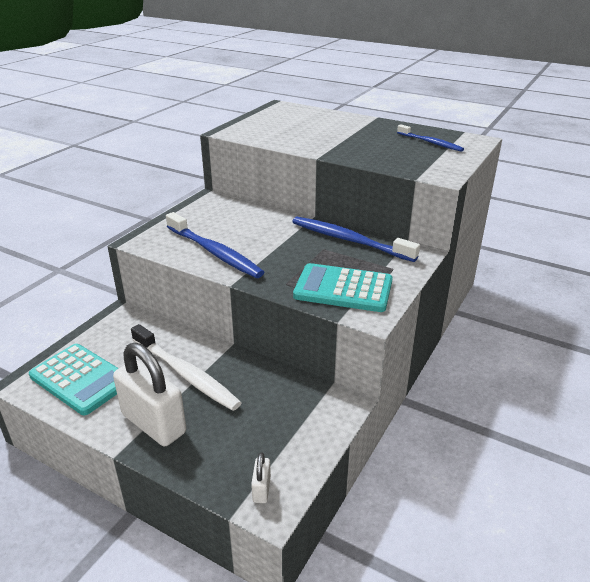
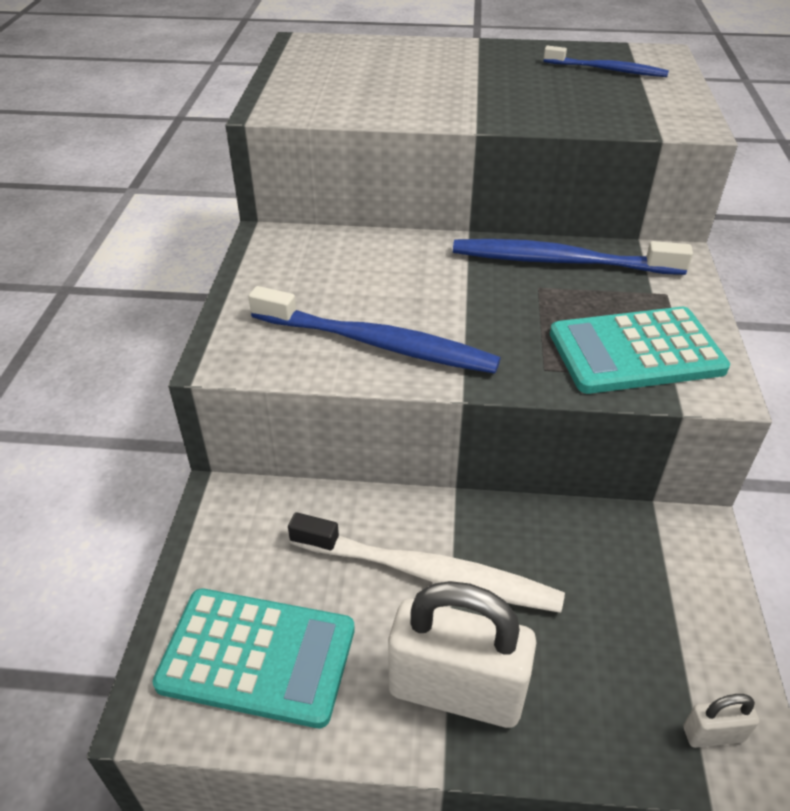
camera: 25 degrees left, 10 degrees up
white padlock [251,452,271,503] -> white padlock turned 75 degrees counterclockwise [683,694,759,748]

